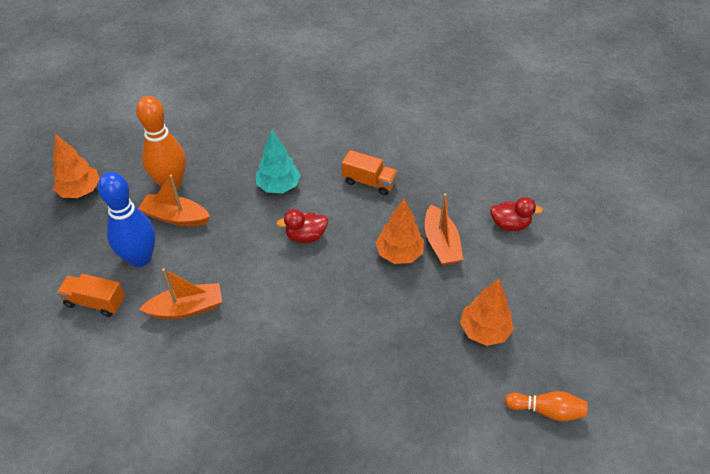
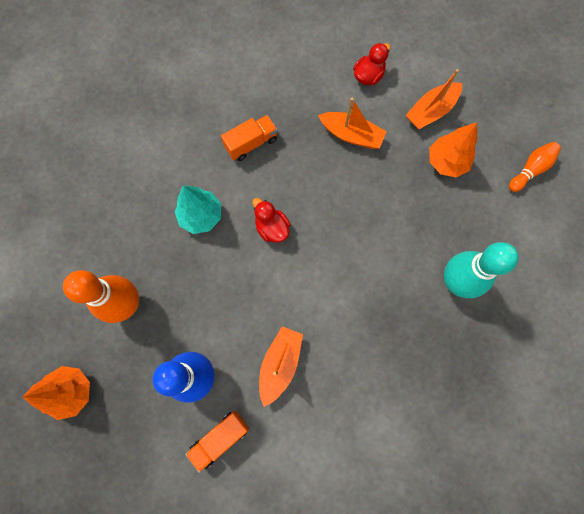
camera: 55 degrees left, 25 degrees up
orange boat [138,175,210,226] -> orange boat moved to [406,69,462,129]
red duck [276,209,328,243] -> red duck turned 120 degrees clockwise [253,198,291,243]
orange tree [375,199,424,264] -> none
none -> turquoise bowling pin [444,242,519,298]

